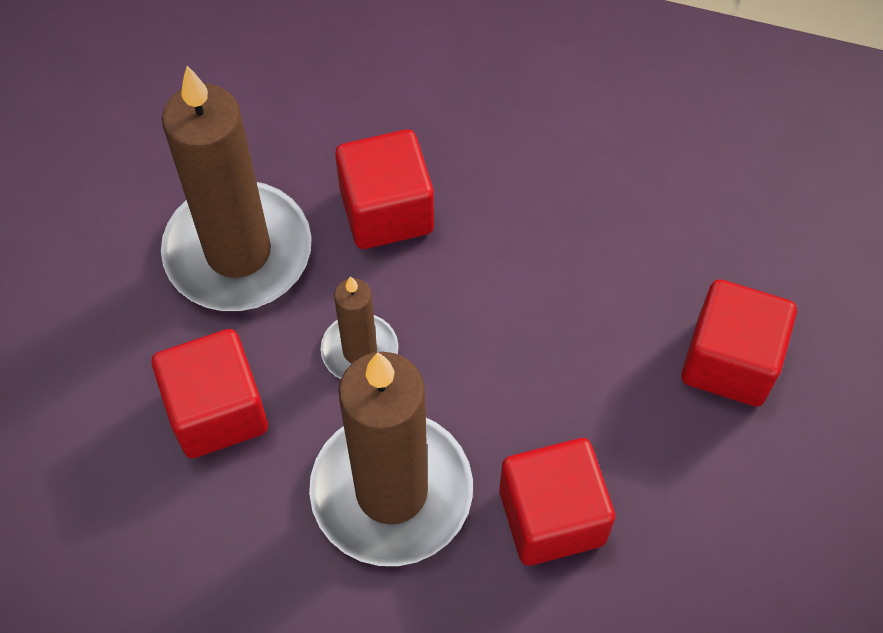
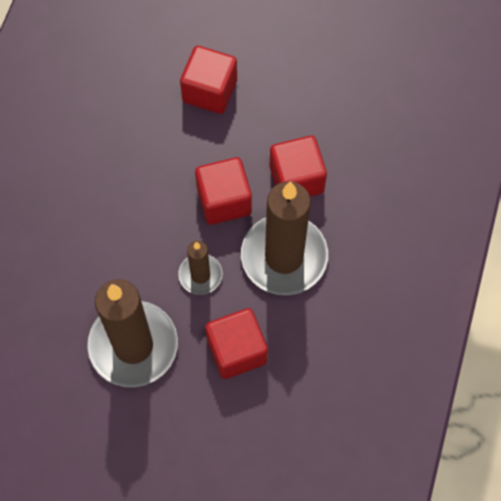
camera: 90 degrees left, 5 degrees up
red cube [335,129,434,249] -> red cube moved to [195,157,252,225]

